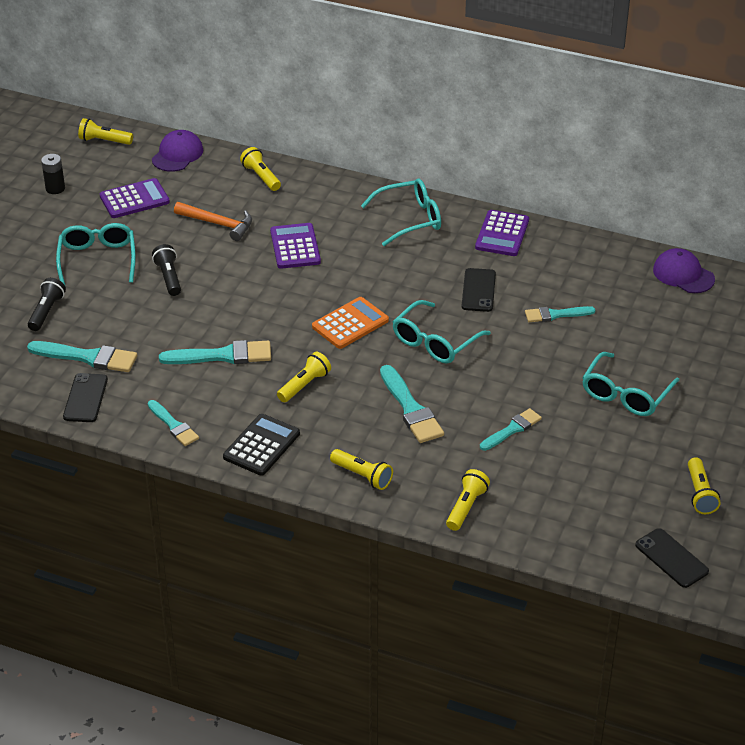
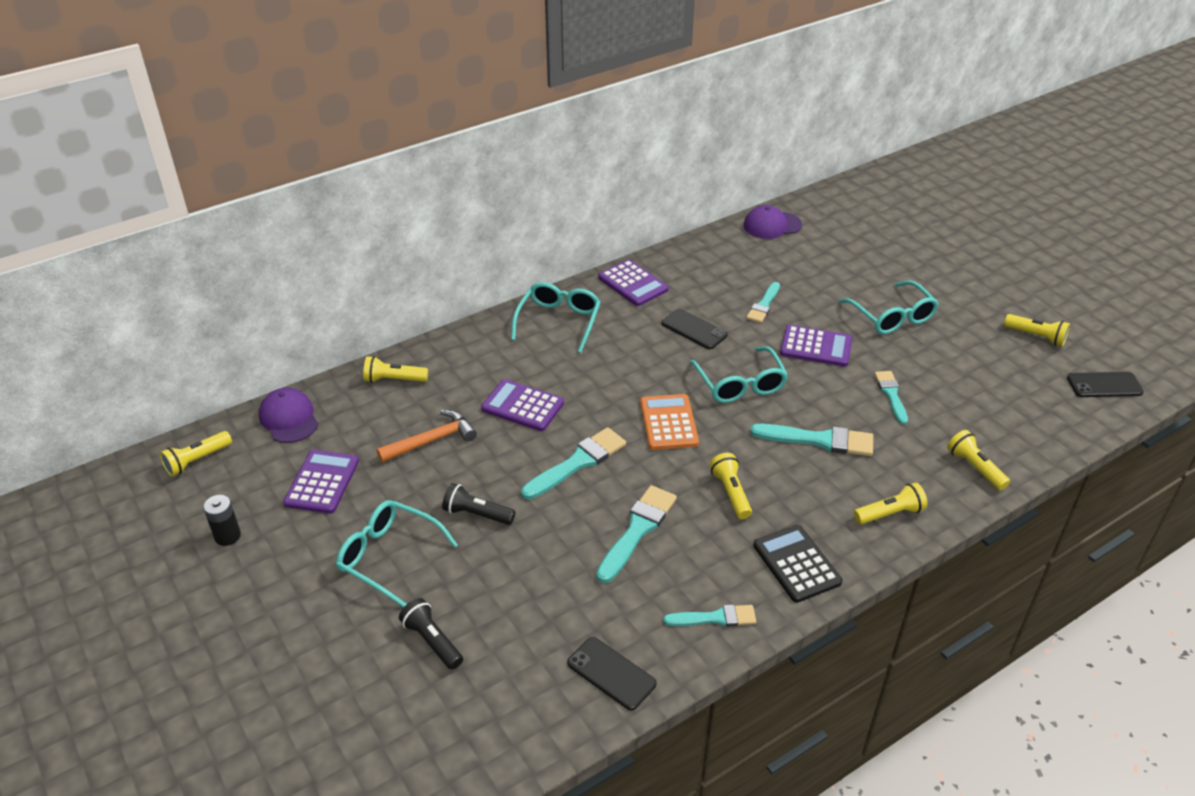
camera: 55 degrees left, 0 degrees up
turquoise brush [27,341,137,372] -> turquoise brush moved to [521,427,626,500]
none -> purple calculator [780,325,852,367]

